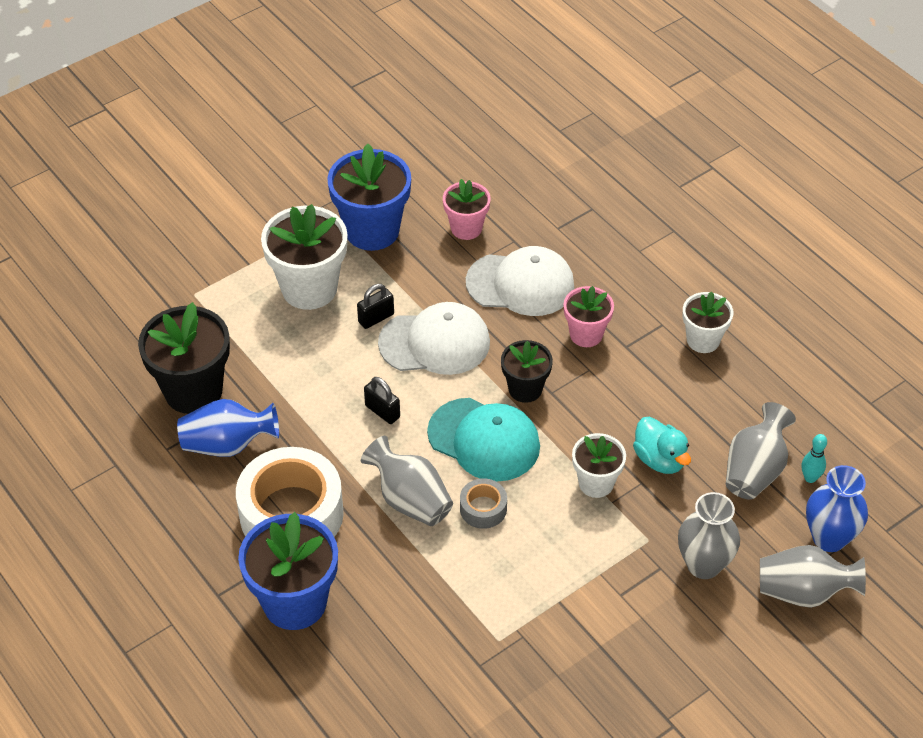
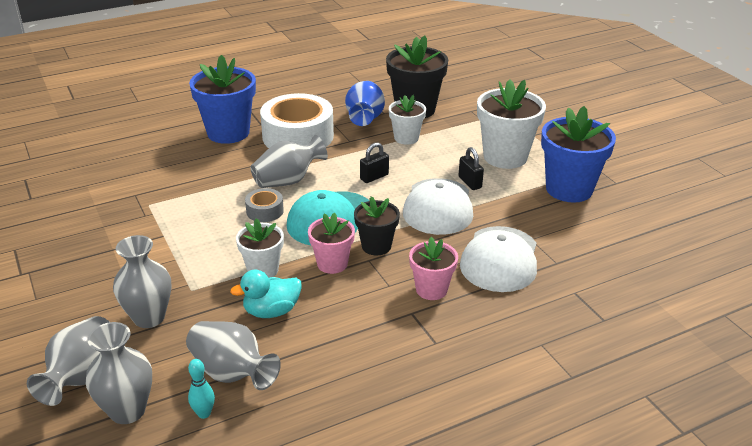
camera: 100 degrees right, 15 degrees down
pink flower pot [443,179,491,240] -> pink flower pot moved to [308,212,355,274]
white flower pot [683,292,733,353] -> white flower pot moved to [389,95,426,145]
blue vase [806,465,868,552] -> grey vase [86,322,152,424]

